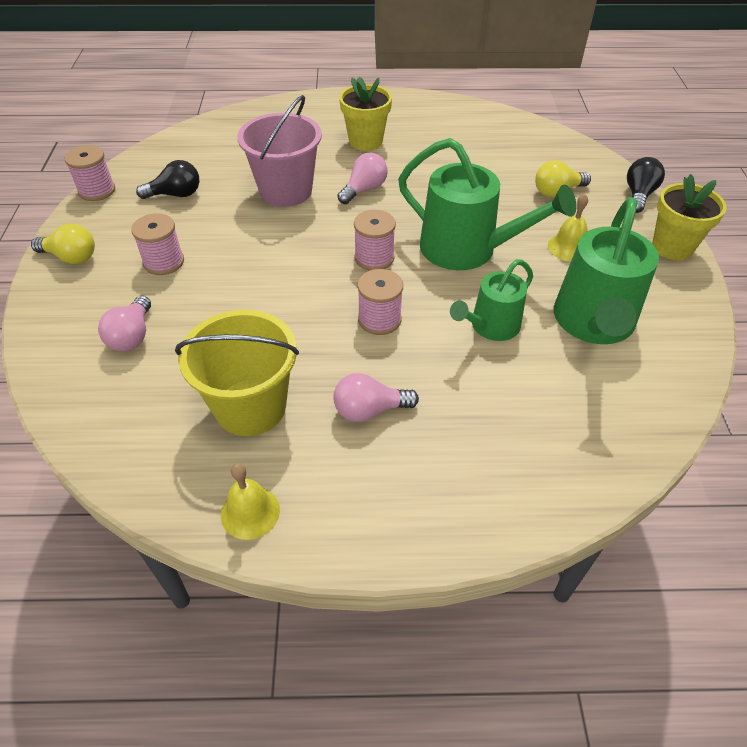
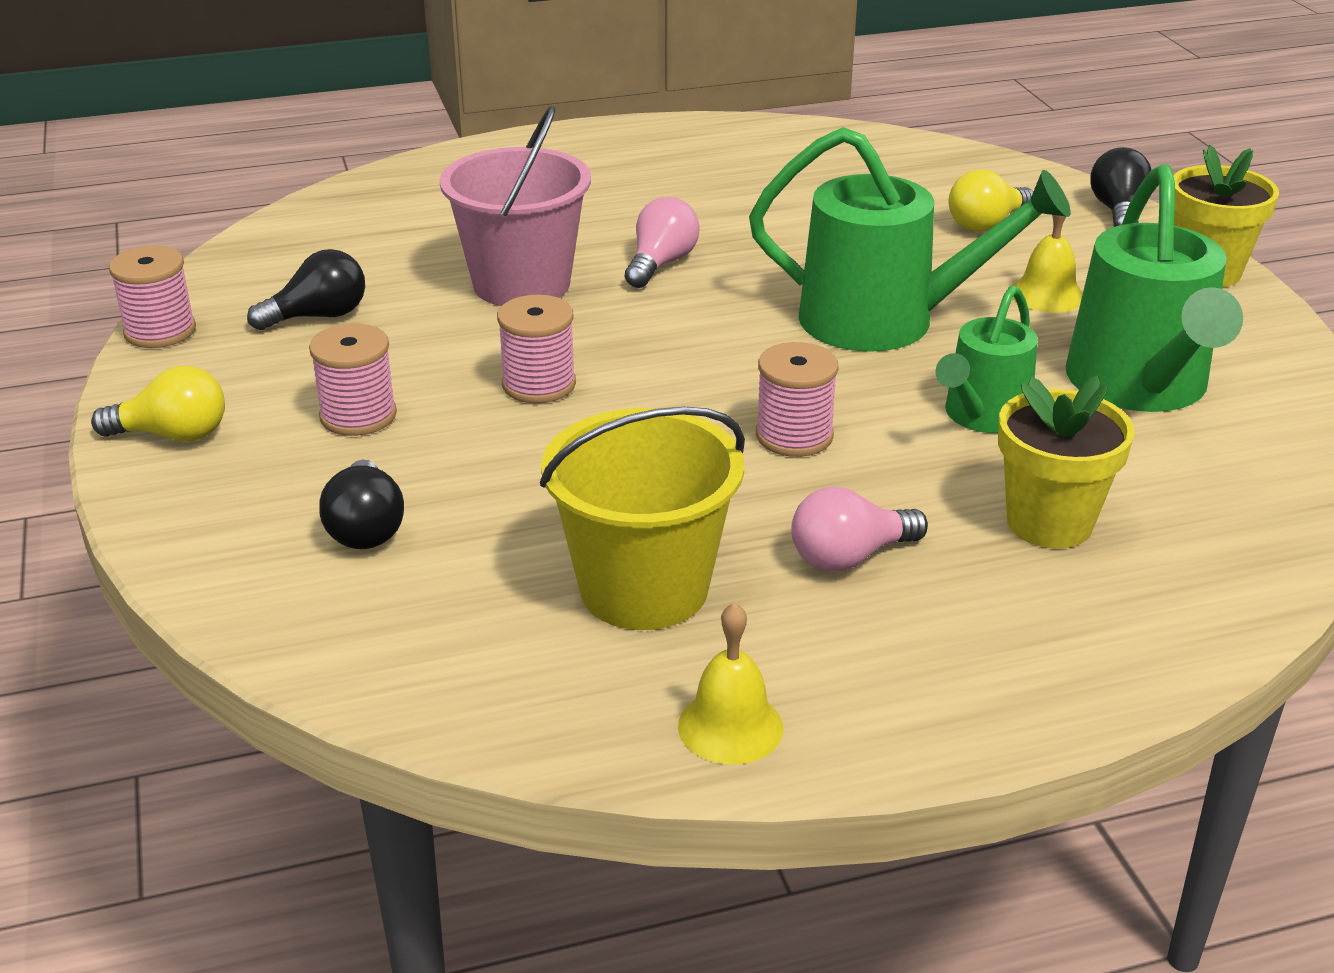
camera: 15 degrees left, 15 degrees down
pink light bulb [98,296,151,351] -> black light bulb [319,460,404,549]
yellow flower pot [339,77,392,151] -> yellow flower pot moved to [998,376,1135,549]
pink spool [354,210,396,271] -> pink spool moved to [497,295,576,403]

